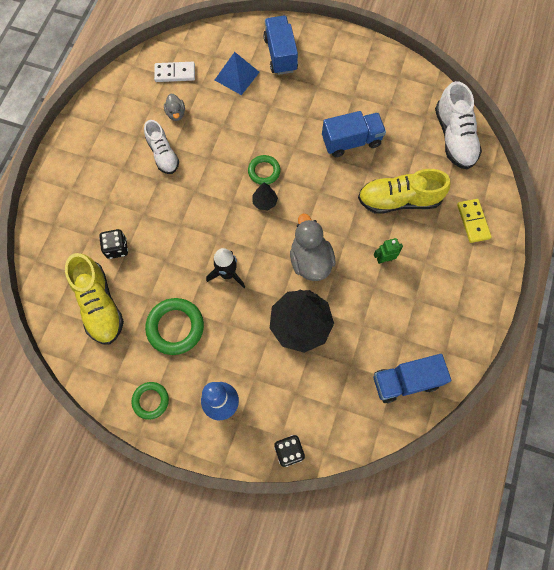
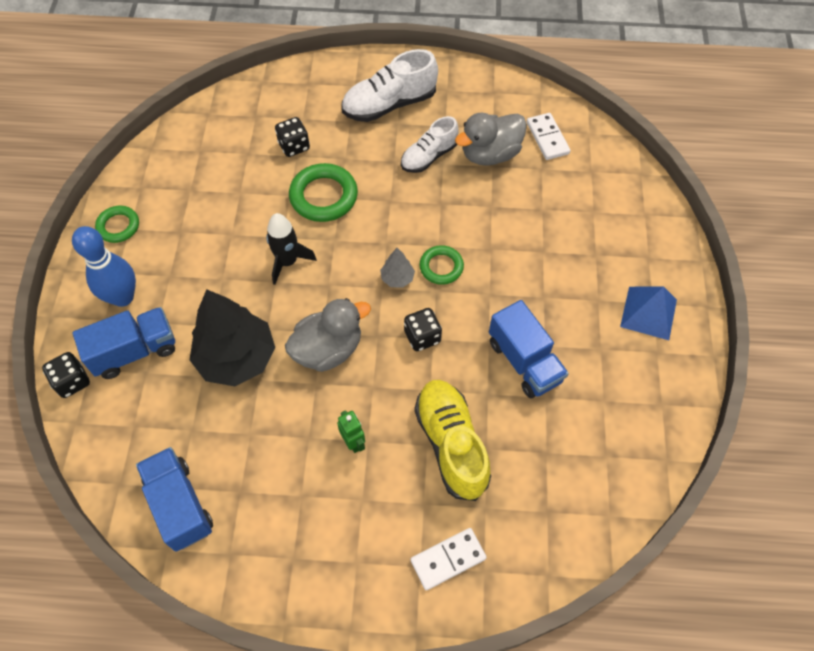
camera: 75 degrees right, 10 degrees down
yellow shoe [65,253,124,345] -> none
green ring [145,298,204,355] -> green ring moved to [289,163,358,222]
grey duck [164,94,185,121] -> grey duck [455,113,527,166], size x1.90
blue pyramid [215,52,259,95] -> blue pyramid moved to [620,286,677,340]
black tree [252,183,278,210] -> grey tree [380,248,415,288]
blue truck [263,16,298,75] -> blue truck moved to [72,307,175,379]
white shoe [435,81,482,170] -> white shoe moved to [341,49,438,122]
yellow domino [457,199,492,243] -> white domino [410,528,487,590]
none -> black dice [404,308,442,351]

